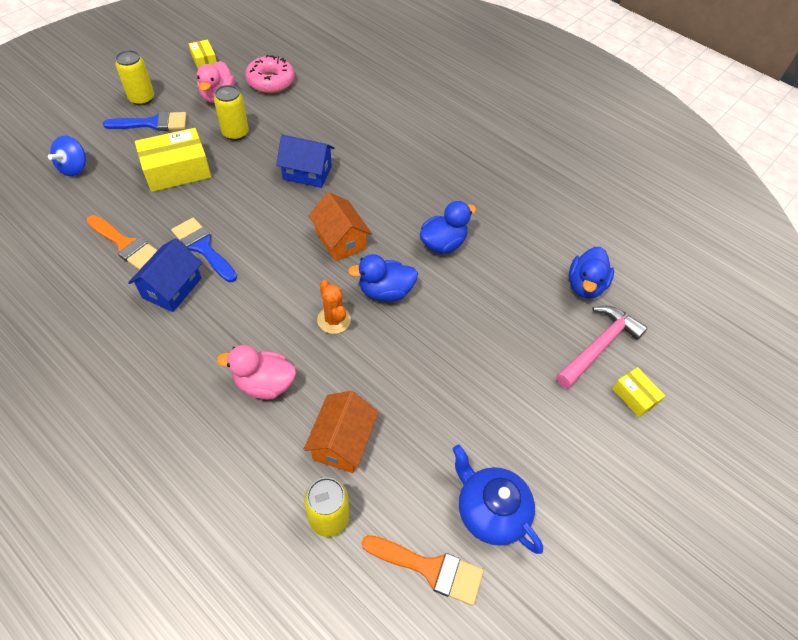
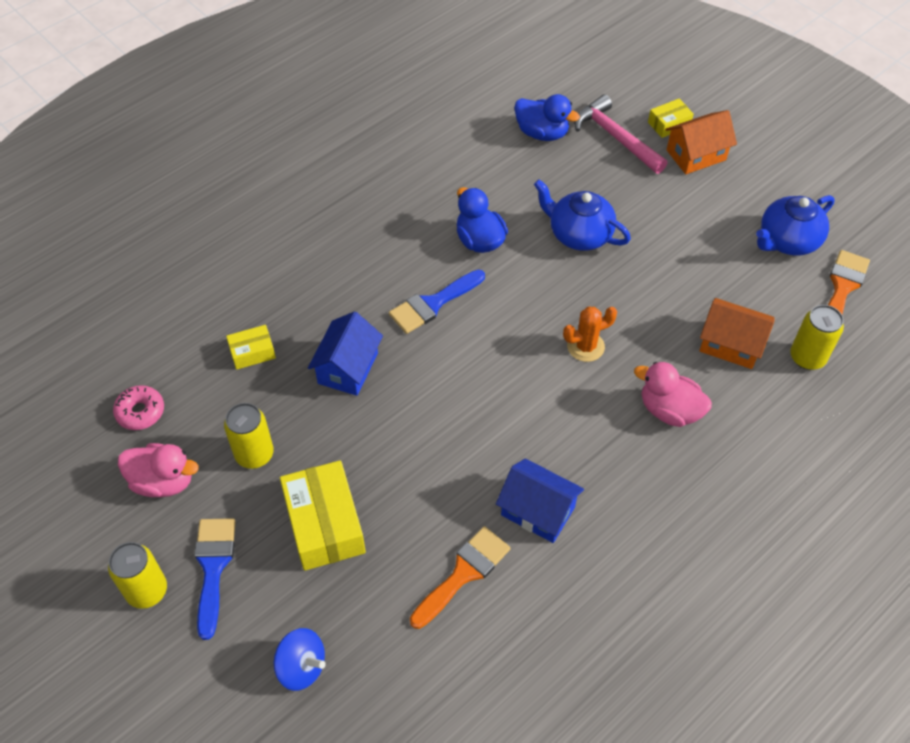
camera: 80 degrees left, 0 degrees up
blue brush [171,218,237,282] -> blue brush moved to [389,269,485,334]
yellow box [189,40,217,69] -> yellow box moved to [226,325,276,370]
pink duck [217,345,296,399] -> pink duck turned 105 degrees clockwise [634,362,712,427]
pink donut [245,55,295,93] -> pink donut [113,385,164,430], size x0.66
orange house [309,192,372,262] -> orange house moved to [665,110,737,174]
blue duck [348,254,418,302] -> none
none -> blue teapot [534,179,631,251]

